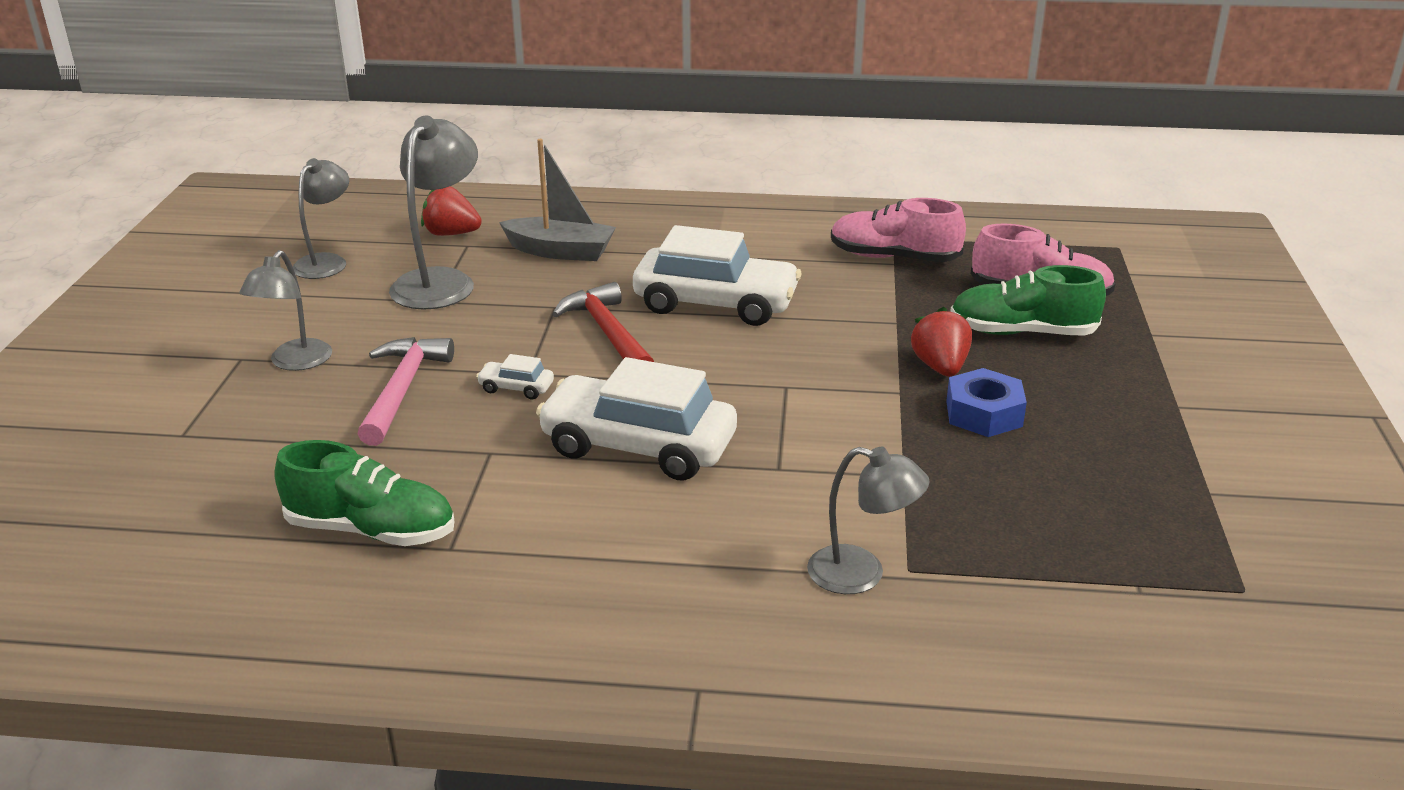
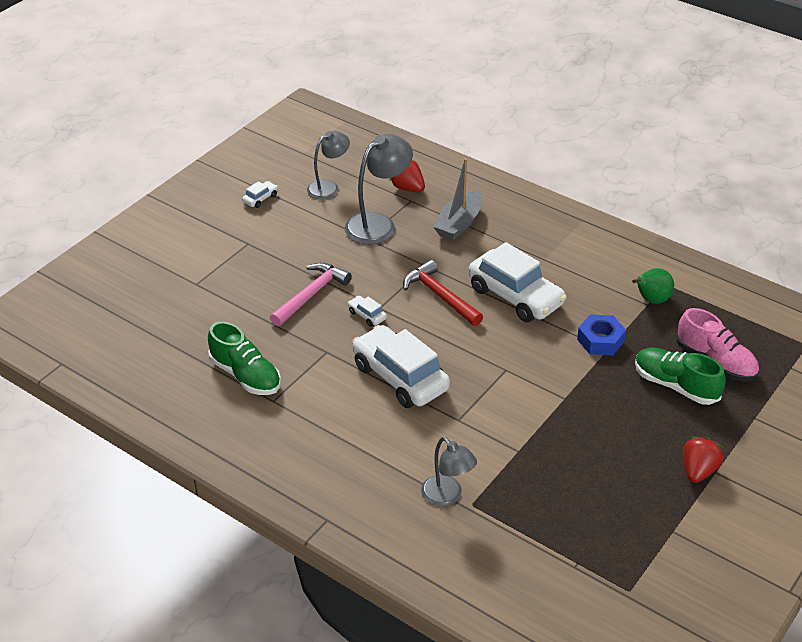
camera: 30 degrees right, 10 degrees up
grey lamp [239,250,332,371] -> none
grey boat [499,139,616,261] -> grey boat turned 75 degrees clockwise [433,158,482,241]
red hammer [552,282,654,362] -> red hammer turned 45 degrees counterclockwise [403,260,483,326]
pink shoe [831,198,966,262] -> green pear [632,268,674,304]
red strawberry [911,307,972,377] -> red strawberry moved to [683,437,724,483]
blue nut [946,368,1027,437] -> blue nut moved to [577,314,626,355]
none -> white car [242,181,278,208]

